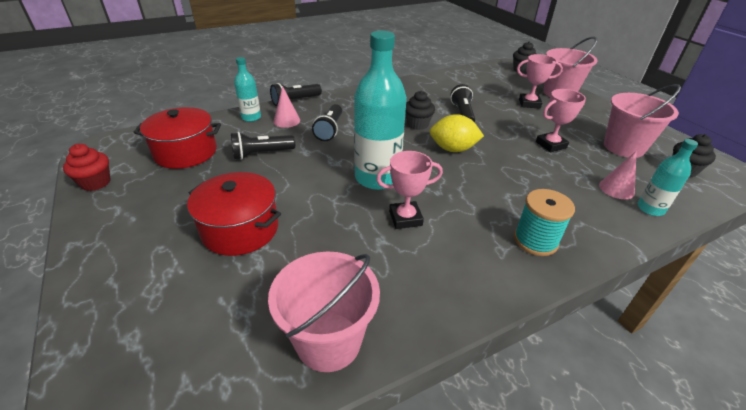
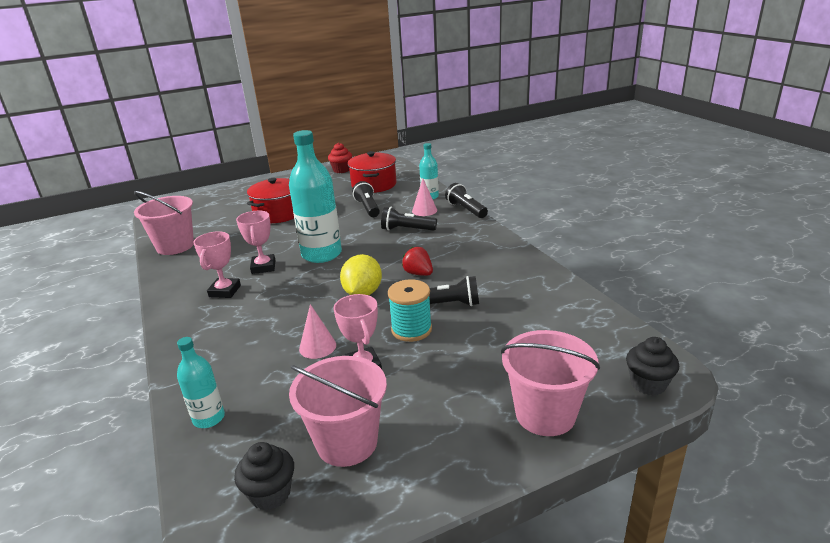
camera: 95 degrees right, 10 degrees down
black cupcake [405,91,435,130] -> red strawberry [402,247,433,276]
turquoise spool [514,189,575,256] -> turquoise spool moved to [388,279,432,342]
pink trophy [517,54,563,109] -> pink trophy moved to [193,231,241,298]
pink cone [599,151,637,199] -> pink cone moved to [299,304,336,359]

